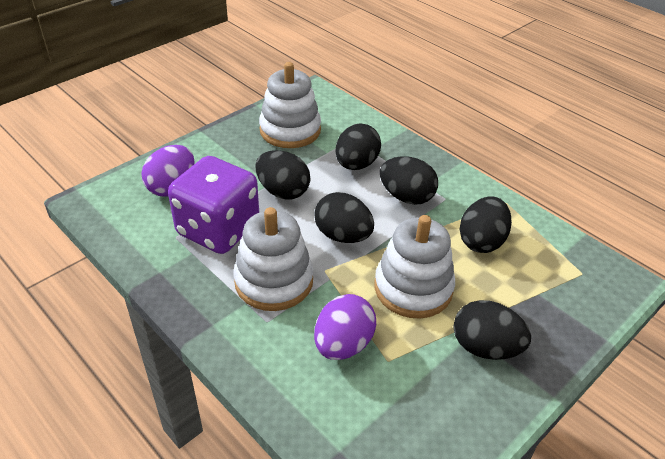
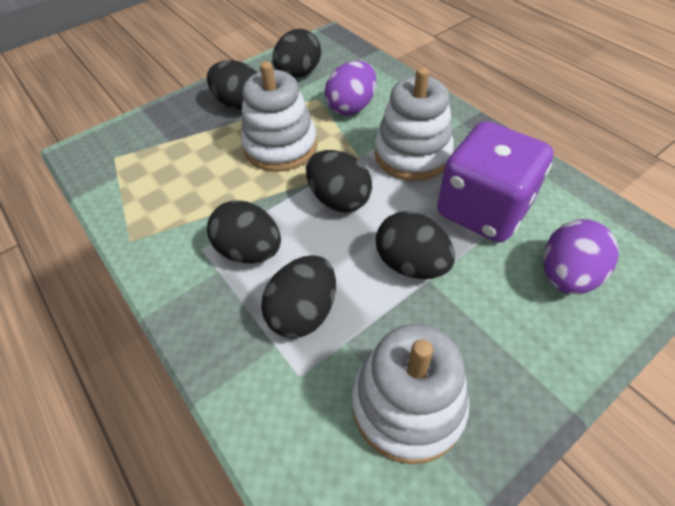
camera: 170 degrees left, 10 degrees up
black egg [460,197,512,253] -> black egg moved to [273,29,321,77]

